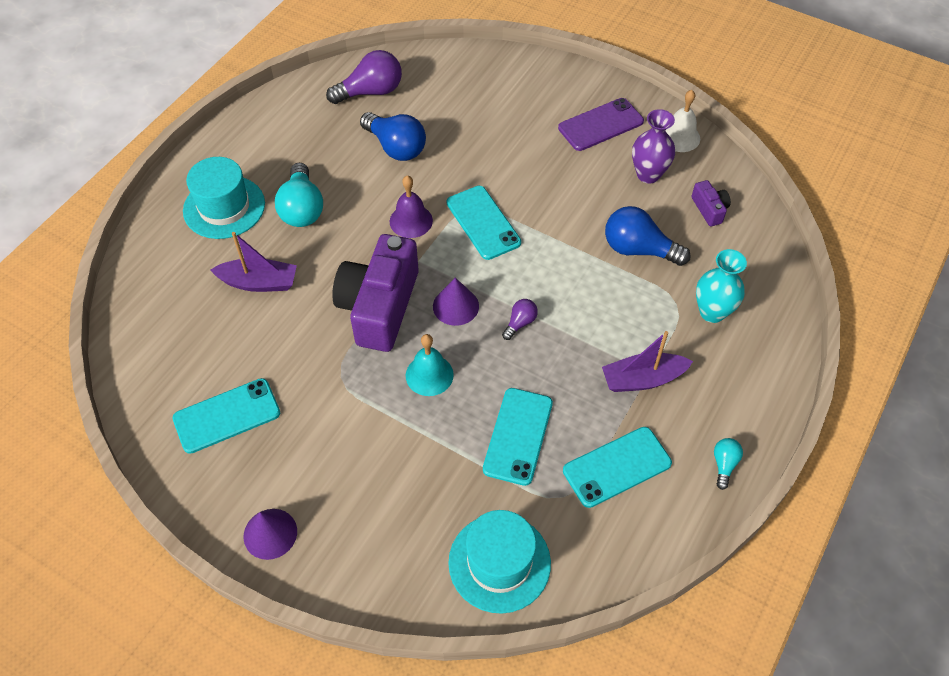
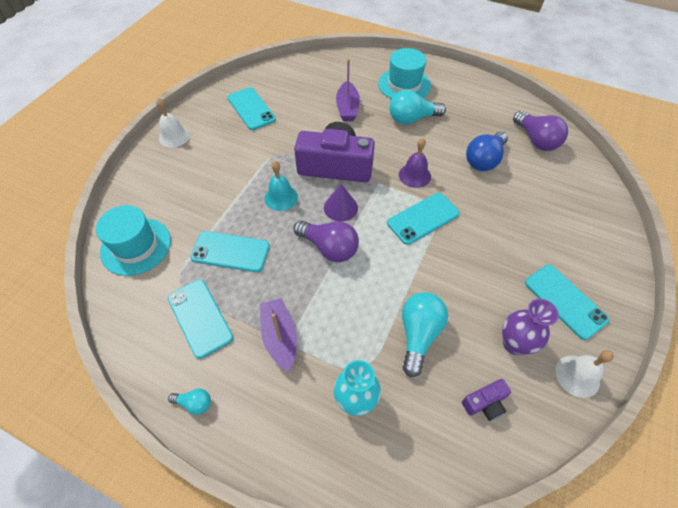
camera: 85 degrees right, 0 degrees up
purple cone [244,509,297,560] -> white bell [156,98,190,148]
purple light bulb [502,299,538,340] -> purple light bulb [294,220,359,262], size x1.98
purple phone [558,98,644,151] -> turquoise phone [525,265,610,340]
blue light bulb [605,206,691,266] -> turquoise light bulb [402,292,448,377]

